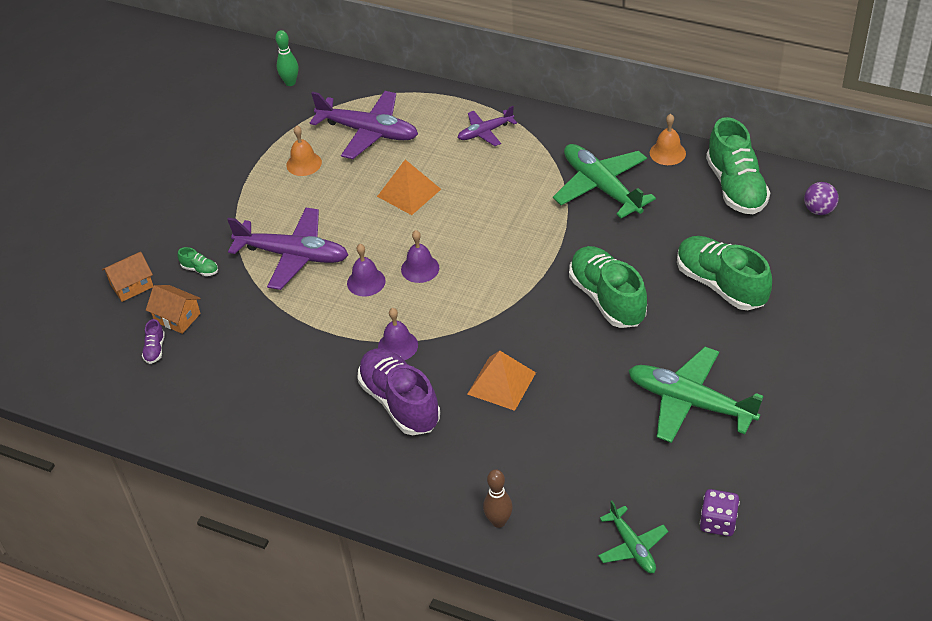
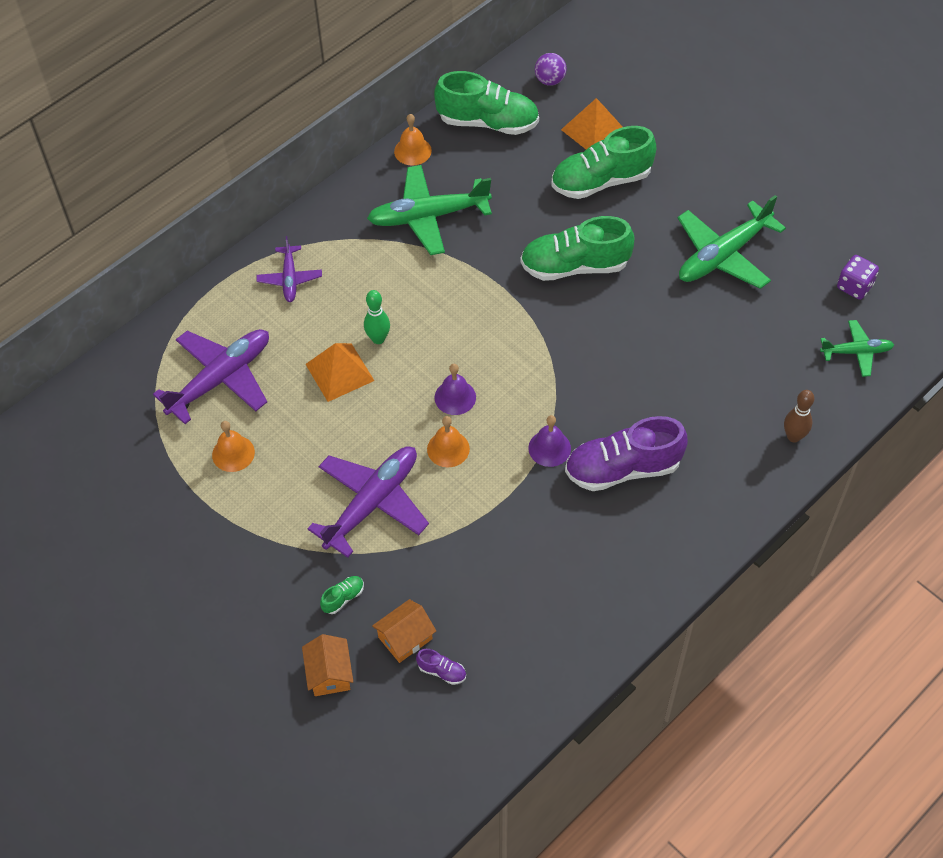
camera: 70 degrees left, 10 degrees up
green bowling pin [275,30,298,86] -> green bowling pin moved to [364,290,390,344]
purple bell [347,244,386,297] -> orange bell [427,416,470,467]
orange pyramid [467,351,536,411] -> orange pyramid moved to [561,98,623,149]

